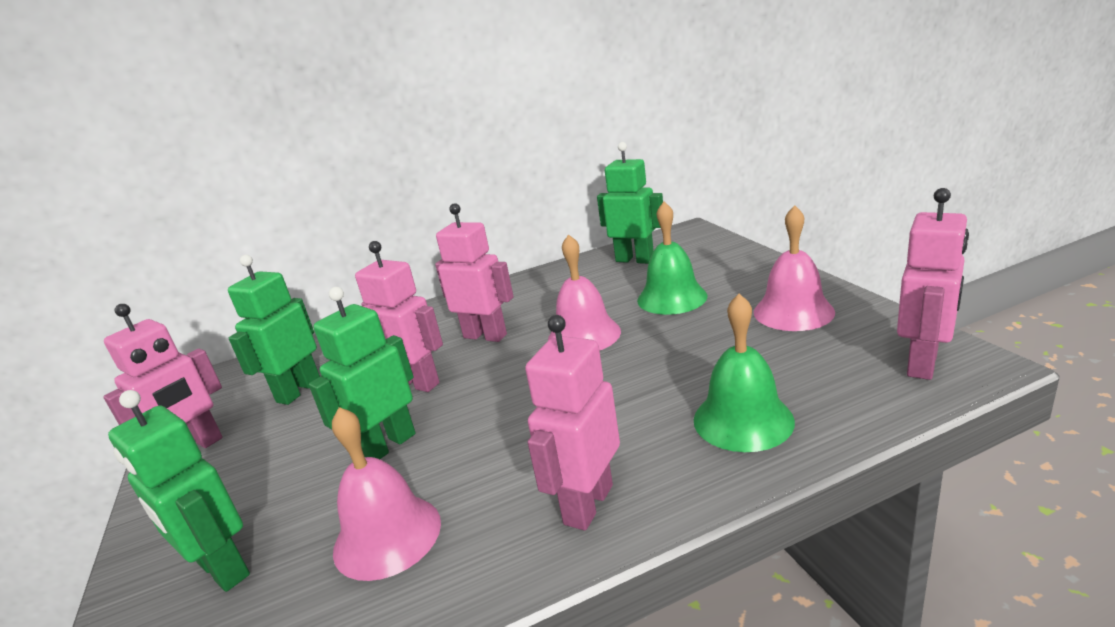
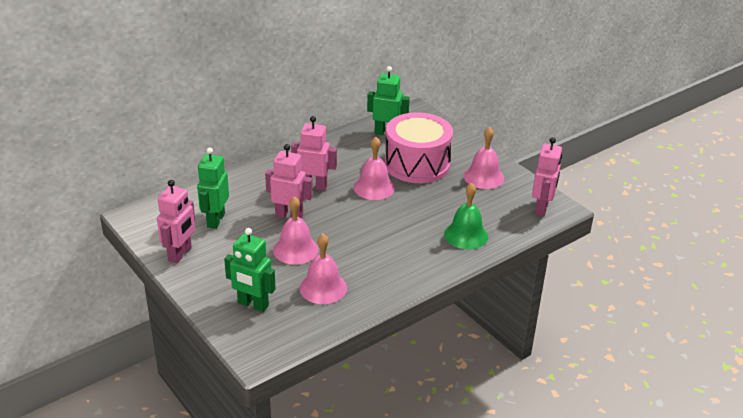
camera: 20 degrees left, 10 degrees up
green robot [309,287,415,459] -> pink bell [273,196,319,265]
pink robot [525,315,620,531] -> none
green bell [637,202,707,315] -> pink drum [385,112,453,183]

